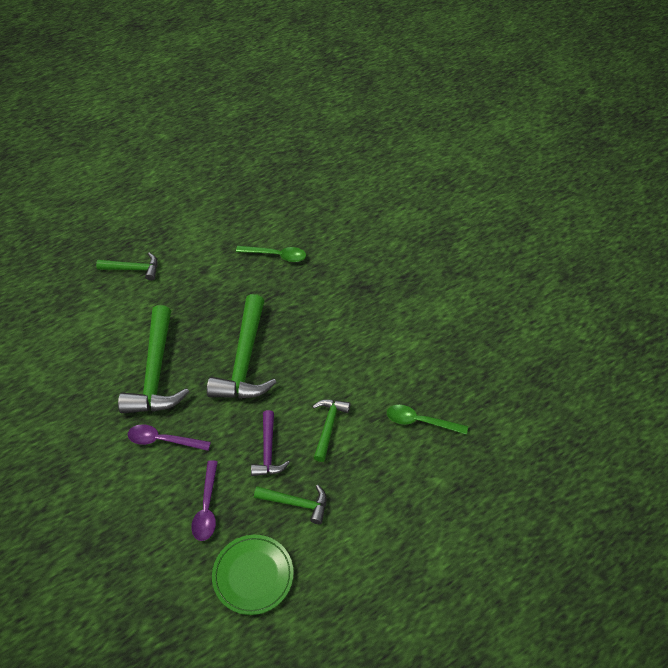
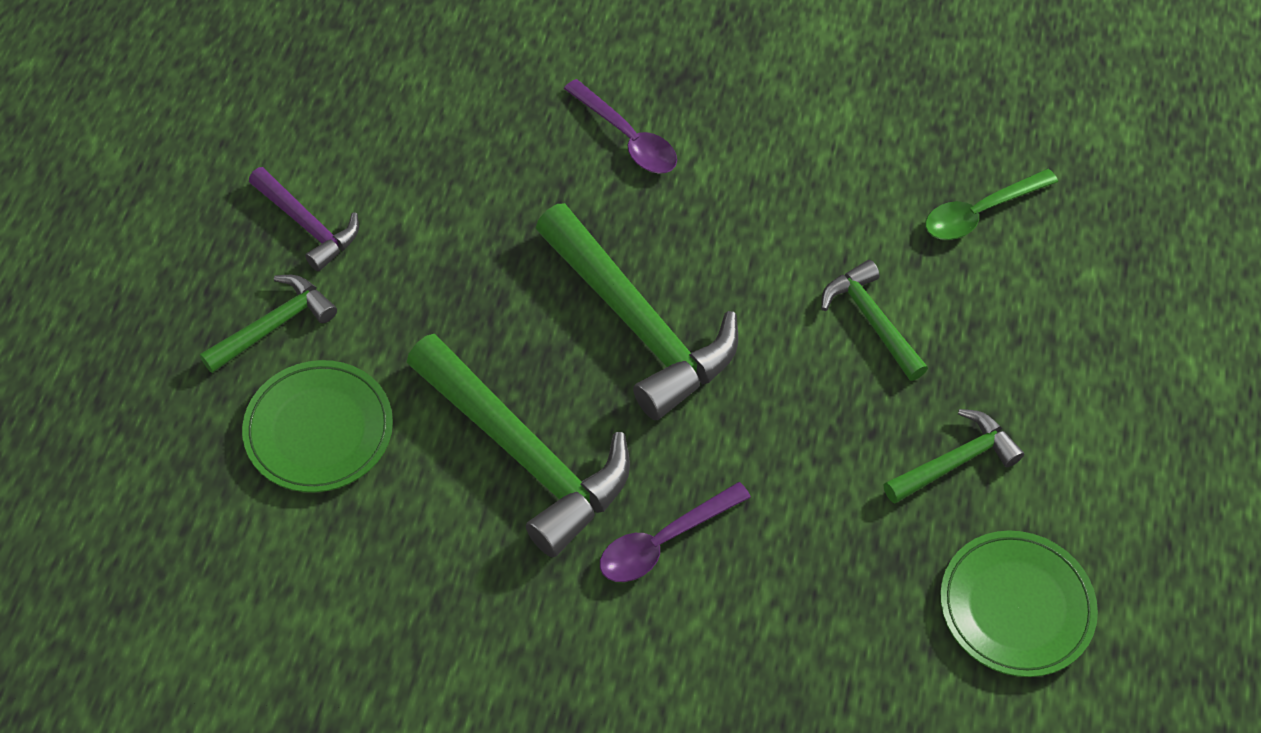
camera: 45 degrees left, 5 degrees up
purple spoon [191,460,218,541] -> purple spoon moved to [564,79,677,174]
green spoon [236,246,306,262] -> none
purple hammer [251,410,290,476] -> purple hammer moved to [249,167,359,271]
none -> green plate [242,360,393,492]

